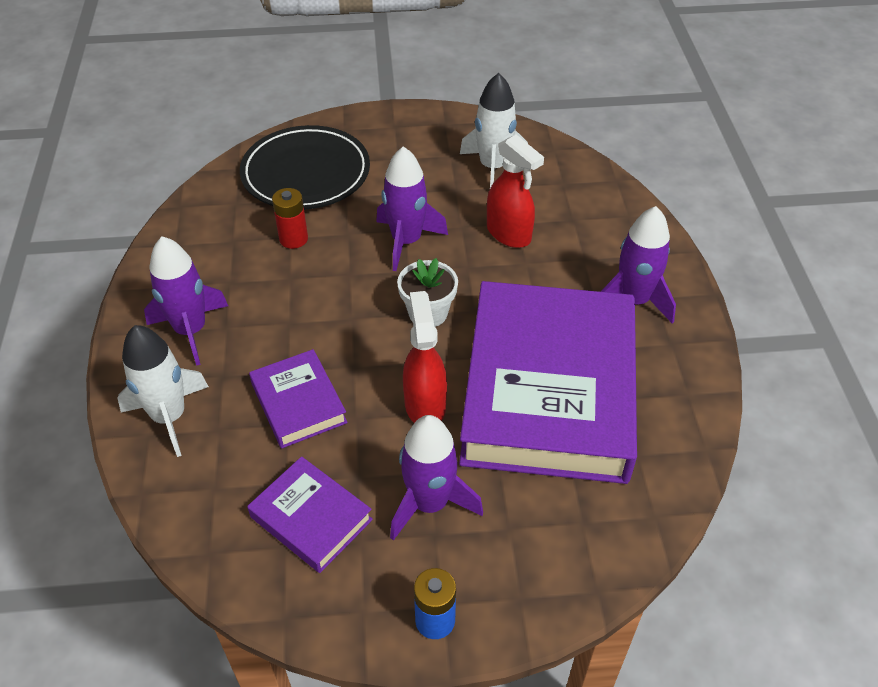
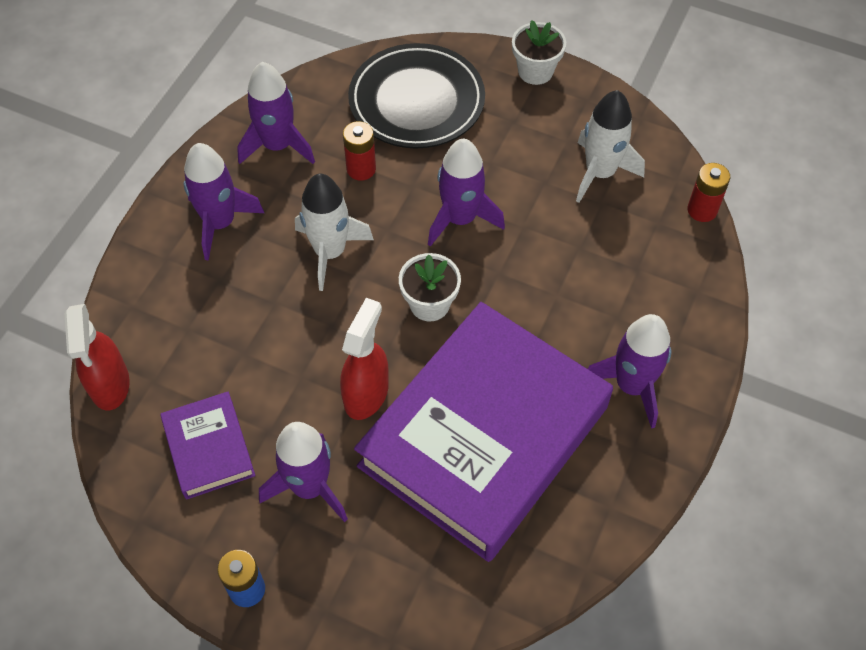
camera: 30 degrees right, 10 degrees up
white rocket [117,325,209,457] -> white rocket moved to [295,174,374,291]
purple book [249,349,348,448] -> none
red spray bottle [487,135,544,248] -> red spray bottle moved to [64,304,129,410]
none -> purple rocket [237,62,315,164]
none -> white flower pot [512,20,566,85]
none -> red battery [687,163,730,222]

